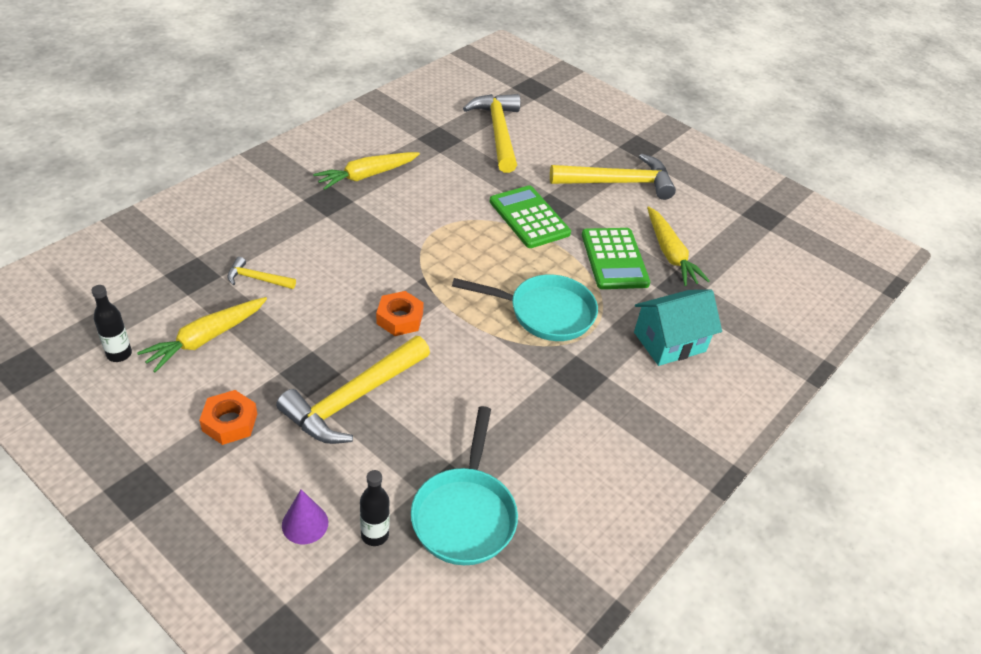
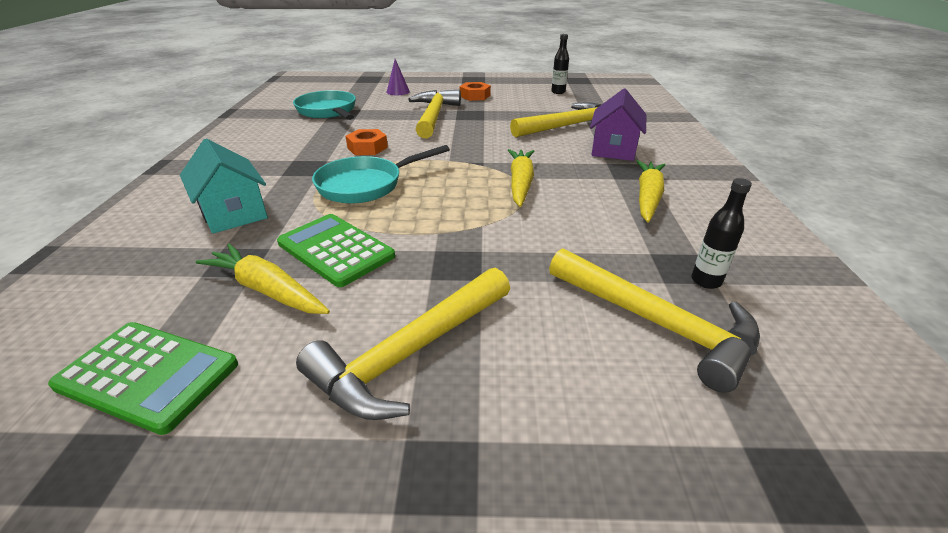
camera: 145 degrees right, 10 degrees down
yellow carrot [137,297,267,372] -> yellow carrot moved to [508,149,534,207]
yellow hammer [227,257,296,289] -> yellow hammer [510,103,602,137], size x2.11
black bottle [360,470,390,546] -> black bottle moved to [691,178,752,289]
orange nut [376,291,424,336] -> orange nut moved to [346,129,388,155]
green calculator [490,185,571,248] -> green calculator moved to [48,322,238,435]
turquoise house [634,290,722,366] -> turquoise house turned 60 degrees counterclockwise [180,139,268,234]
none -> purple house [590,89,647,161]

